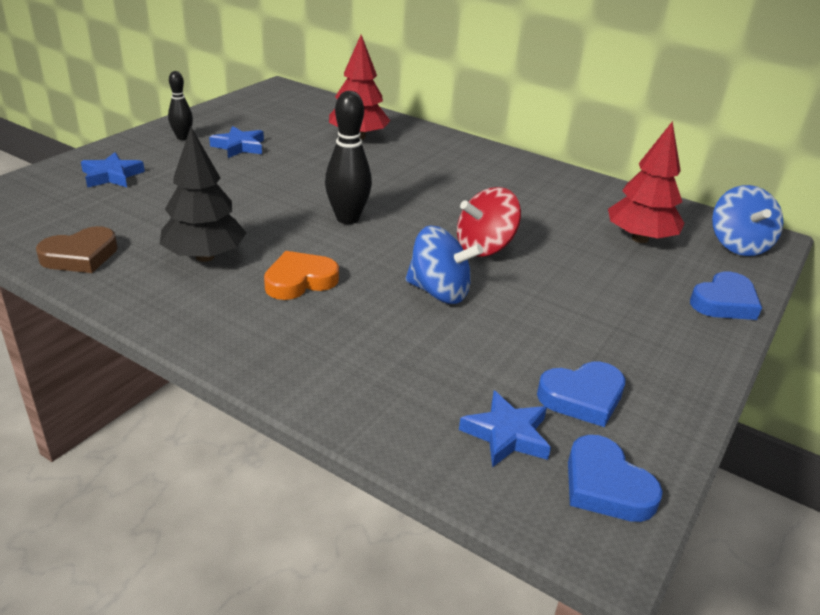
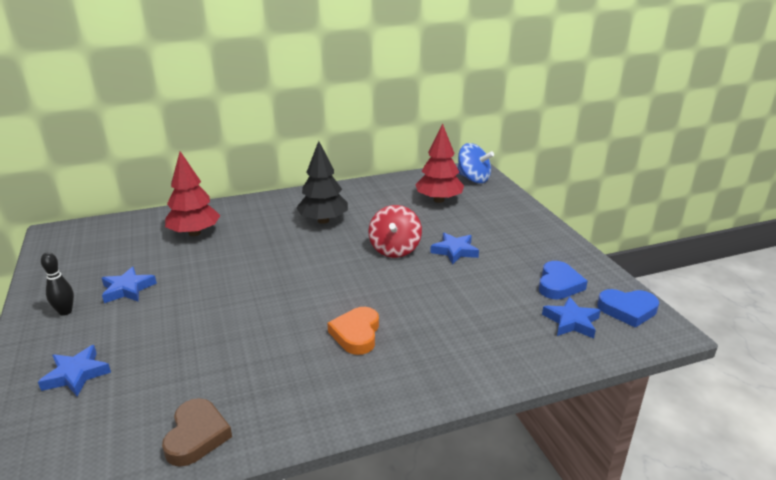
camera: 50 degrees left, 5 degrees down
black tree [160,127,246,262] -> black tree moved to [296,141,348,224]
black bowling pin [325,91,372,224] -> none
blue spinning top [406,225,483,304] -> none
blue heart [690,271,762,320] -> none
none -> blue star [430,232,479,264]

